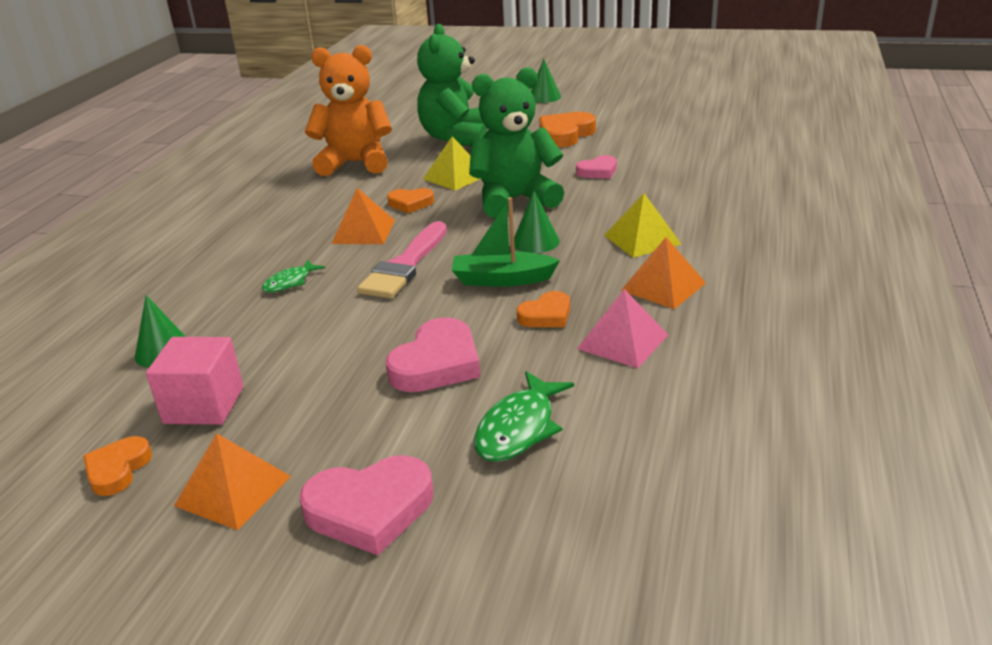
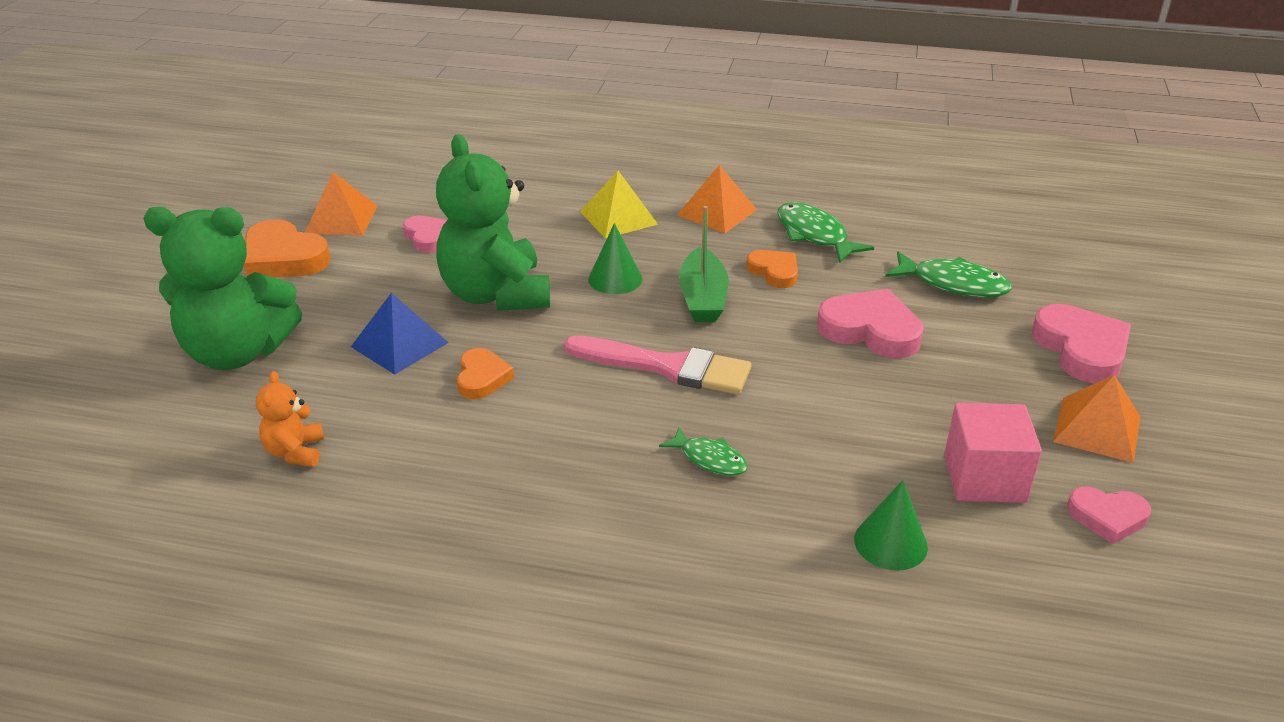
camera: 95 degrees left, 5 degrees up
orange heart [83,436,152,496] -> pink heart [1067,487,1151,544]
orange teddy bear [305,45,392,176] -> orange teddy bear [256,371,324,467], size x0.46
orange pyramid [332,188,395,244] -> orange pyramid moved to [305,172,377,236]
yellow pyramid [423,136,481,190] -> blue pyramid [351,293,448,375]
green cone [531,58,561,103] -> none
pink pyramid [577,289,668,368] -> green fish [777,202,874,263]

